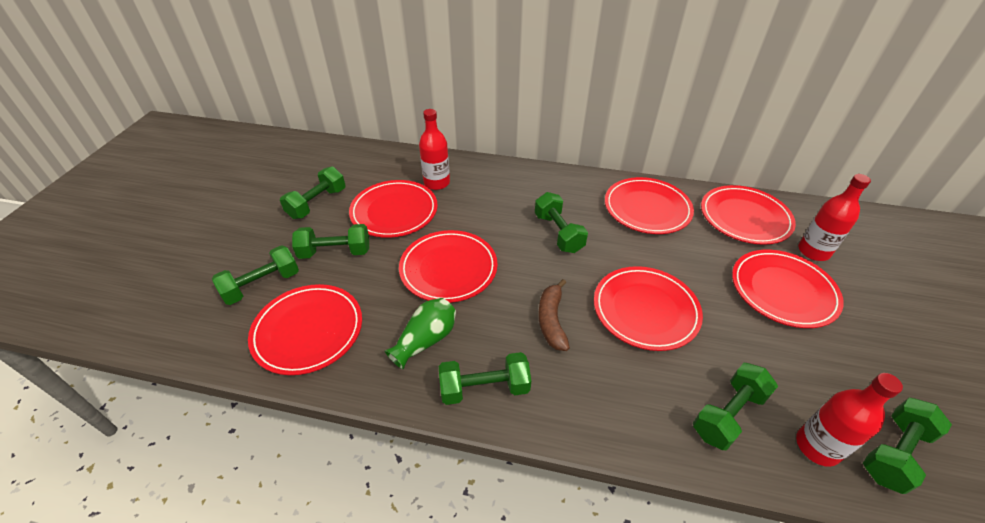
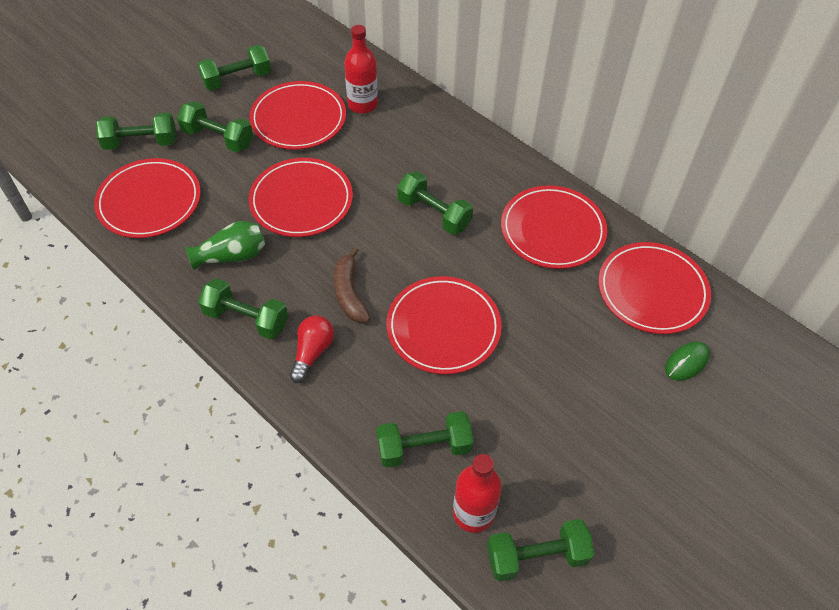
camera: 30 degrees right, 10 degrees up
green dumbbell [535,192,588,253] -> green dumbbell turned 60 degrees counterclockwise [397,171,473,235]
brown banana [539,279,570,351] -> brown banana turned 45 degrees counterclockwise [334,247,370,323]
red plate [732,250,844,328] -> none
red bottle [798,174,871,261] -> green mouse [665,342,710,381]
none -> red light bulb [290,316,334,383]

